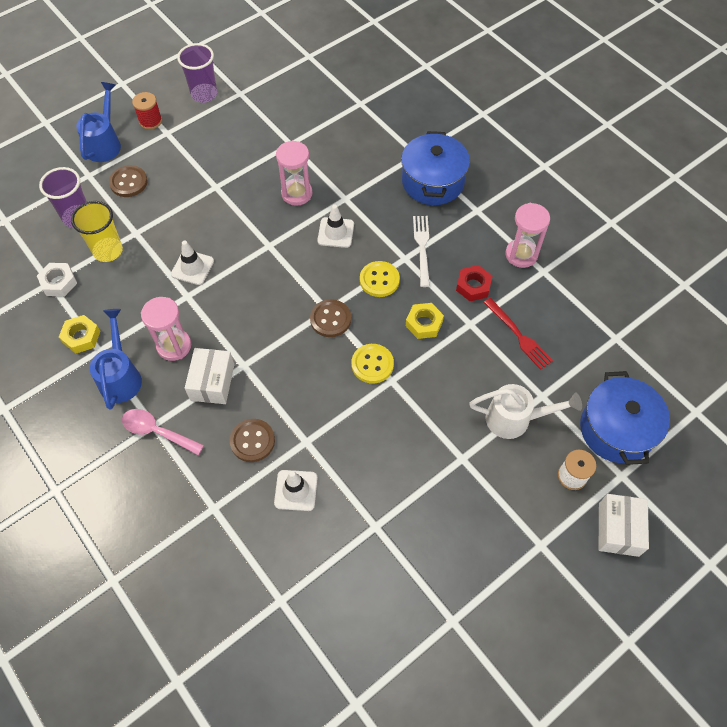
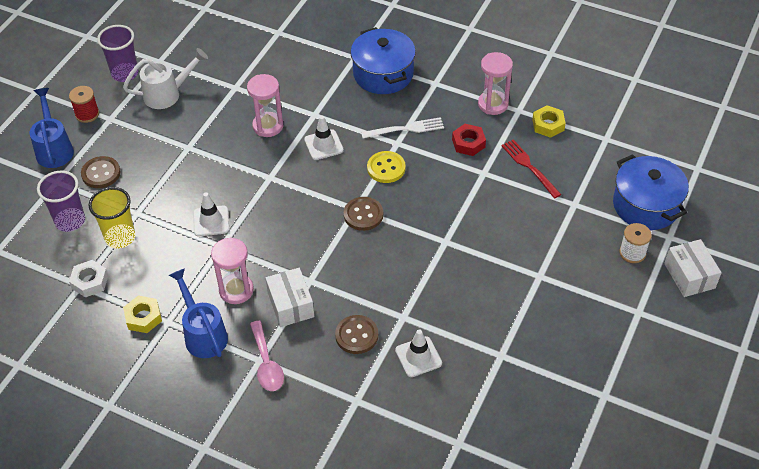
camera: 25 degrees left, 10 degrees down
pink spoon [122,409,204,455] -> pink spoon turned 105 degrees counterclockwise [250,321,284,391]
yellow button [351,344,394,384] -> none
yellow nut [406,303,444,339] -> yellow nut moved to [532,105,566,138]
white fork [413,216,430,287] -> white fork turned 105 degrees clockwise [361,117,444,138]
white watering can [469,384,582,439] -> white watering can moved to [123,48,208,109]
red fork [483,298,553,370] -> red fork turned 150 degrees counterclockwise [501,140,562,198]

